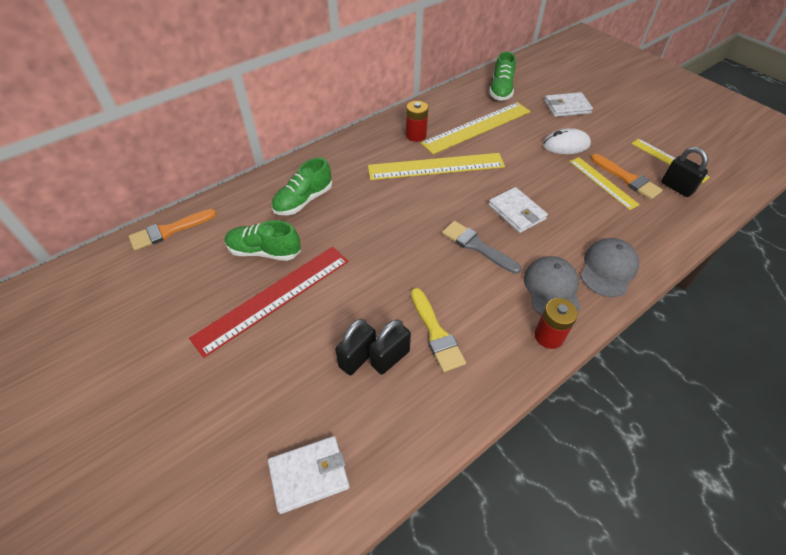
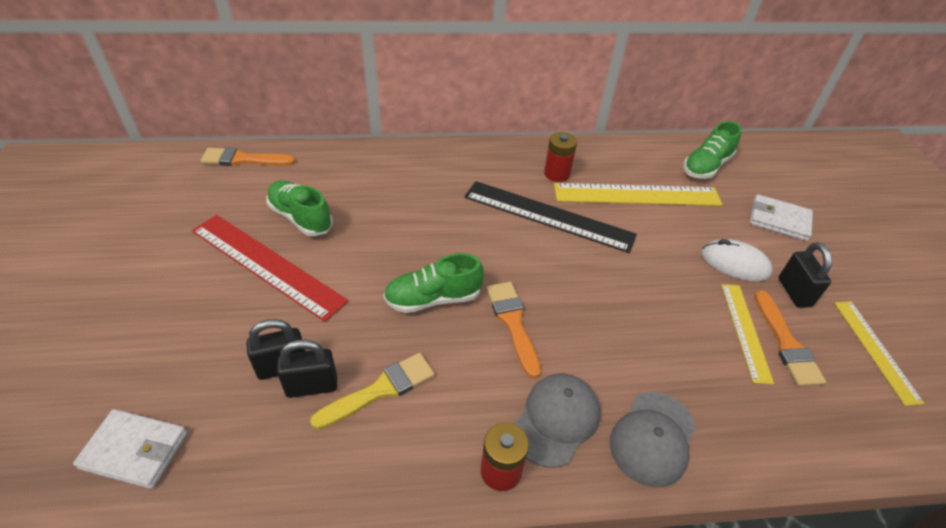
camera: 30 degrees right, 5 degrees down
red ruler [189,247,349,358] -> red ruler turned 45 degrees clockwise [192,215,348,322]
green shoe [272,158,332,215] -> green shoe moved to [383,253,484,313]
yellow ruler [368,153,505,180] -> black ruler [464,181,637,253]
yellow brush [411,288,466,372] -> yellow brush turned 135 degrees counterclockwise [310,353,435,430]
grey brush [442,221,521,274] -> orange brush [486,282,541,379]
white wallet [488,187,548,233] -> none
grey cap [580,238,639,297] -> grey cap turned 150 degrees clockwise [610,392,696,488]
black padlock [661,147,709,197] -> black padlock moved to [778,242,832,308]

